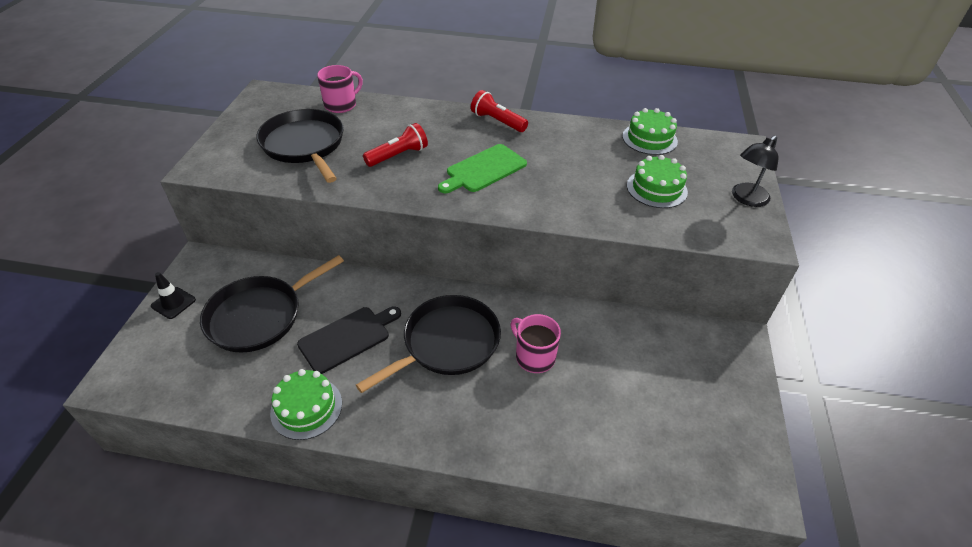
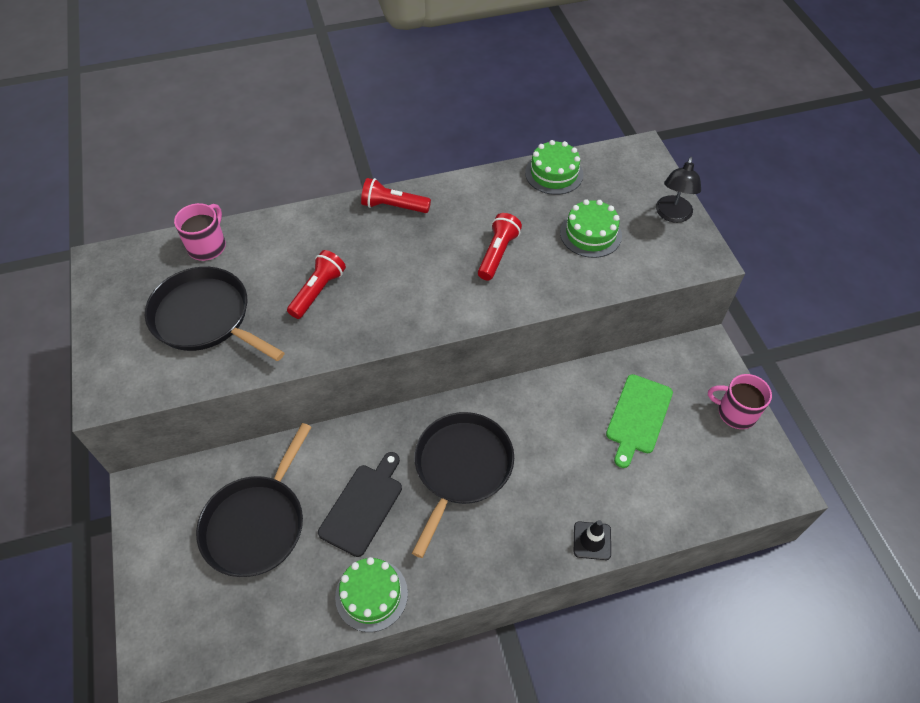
camera: 25 degrees left, 10 degrees up
black traffic cone [151,272,196,319] -> black traffic cone moved to [574,520,611,560]
green cutting board [438,144,527,193] -> green cutting board moved to [606,374,673,468]
pink mug [511,314,561,373] -> pink mug moved to [708,374,772,429]
none -> red flashlight [478,213,522,281]

